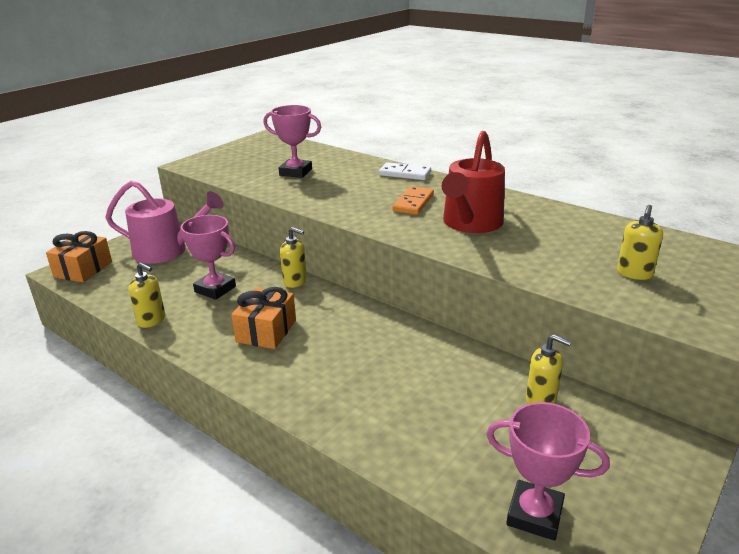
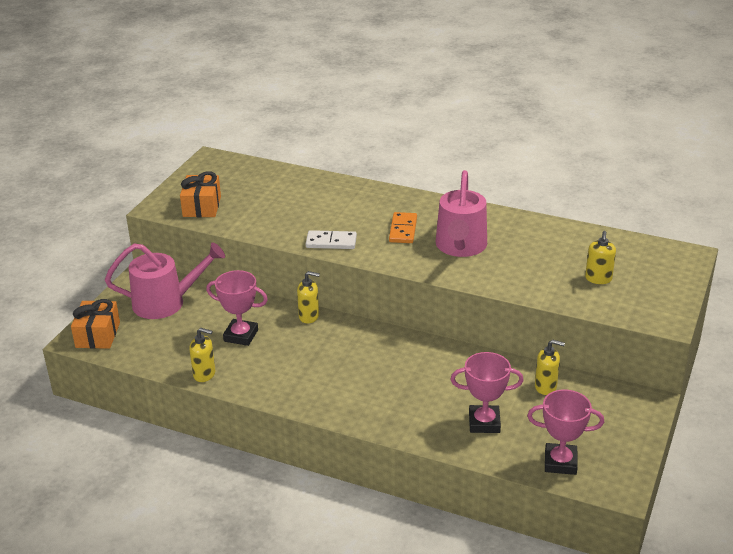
camera: 15 degrees left, 5 degrees up
orange gift [231,287,296,349] -> orange gift moved to [180,171,221,217]
pink trophy [263,105,321,178] -> pink trophy moved to [451,352,524,433]
white domino [379,162,431,180] -> white domino moved to [306,230,357,249]
red watering can [442,131,505,233] -> pink watering can [436,170,487,257]

